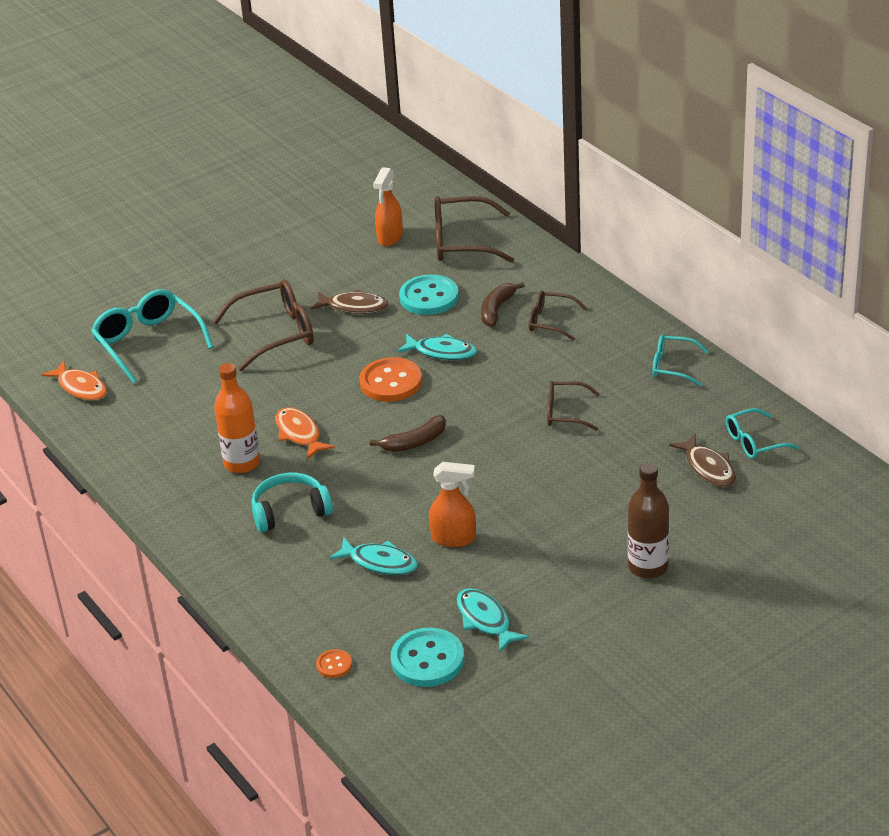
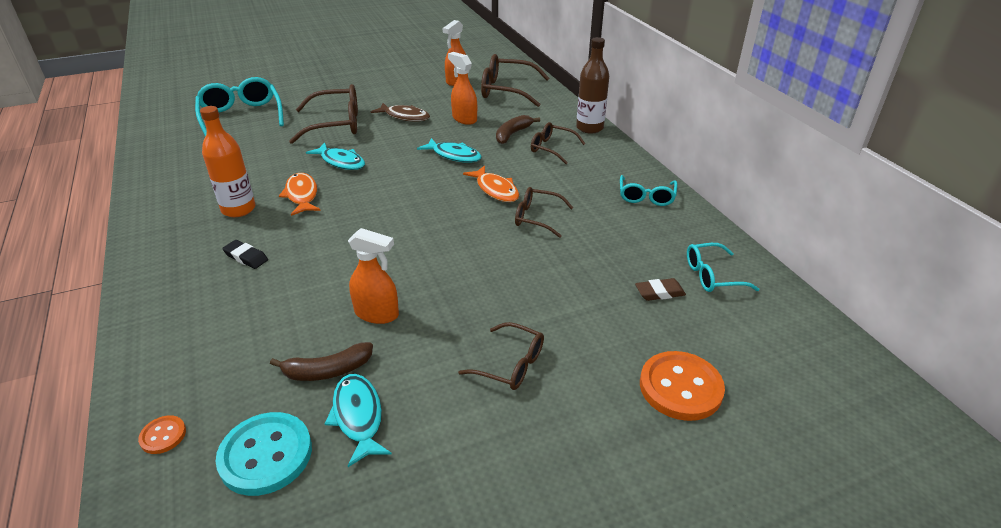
camera: 10 degrees right, 0 degrees up
orange fish [41,361,107,401] -> orange fish moved to [463,165,519,202]
turquoise headphones [252,473,333,532] -> black eraser [222,240,268,269]
turquoise fish [329,537,418,575] -> turquoise fish moved to [306,143,365,170]
orange button [360,357,422,402] -> orange button moved to [640,351,725,421]
brown banana [370,415,446,452] -> brown banana moved to [270,342,373,381]
turquoise button [399,275,459,315] -> orange spray bottle [448,52,477,125]
brown bottle [628,463,669,579] -> brown bottle moved to [576,37,609,134]
turquoise glasses [653,334,709,386] -> turquoise glasses turned 105 degrees counterclockwise [620,175,677,206]
brown fish [669,433,736,487] -> brown eraser [635,278,686,301]
none -> brown glasses [458,322,544,390]

